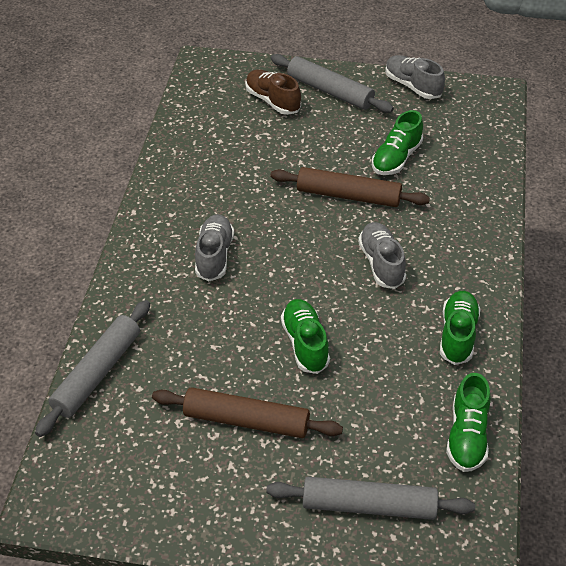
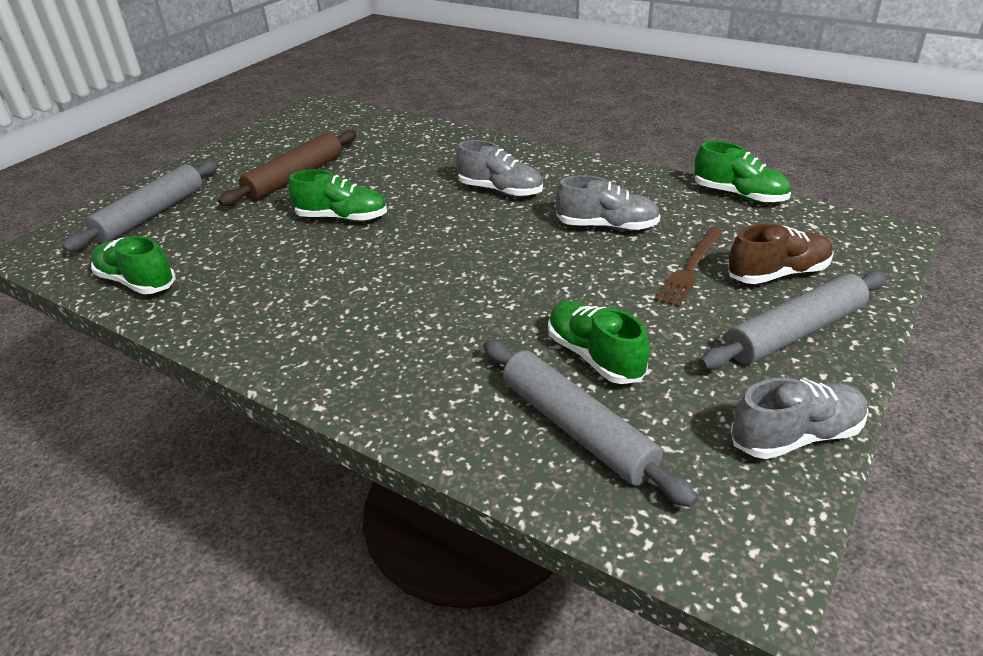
camera: 115 degrees right, 10 degrees down
grey rolling pin [35,300,150,437] -> grey rolling pin moved to [483,340,698,507]
brown rolling pin [270,167,430,207] -> none
grey shoe [358,222,406,289] -> grey shoe moved to [555,175,661,231]
green shoe [440,291,481,365] -> green shoe moved to [694,141,791,203]
none -> brown fork [654,227,724,307]

